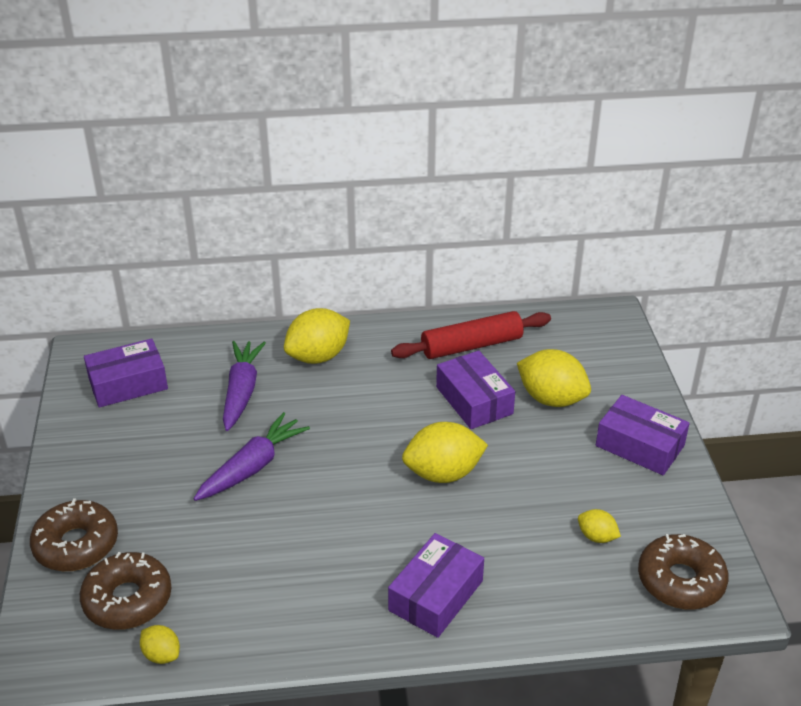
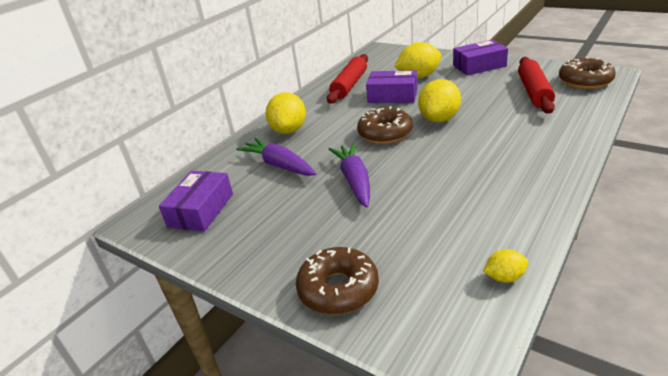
camera: 45 degrees left, 5 degrees down
brown donut [80,552,171,630] -> brown donut moved to [357,106,413,144]
purple box [388,533,484,638] -> none
yellow lemon [578,509,621,543] -> red rolling pin [518,57,555,114]

